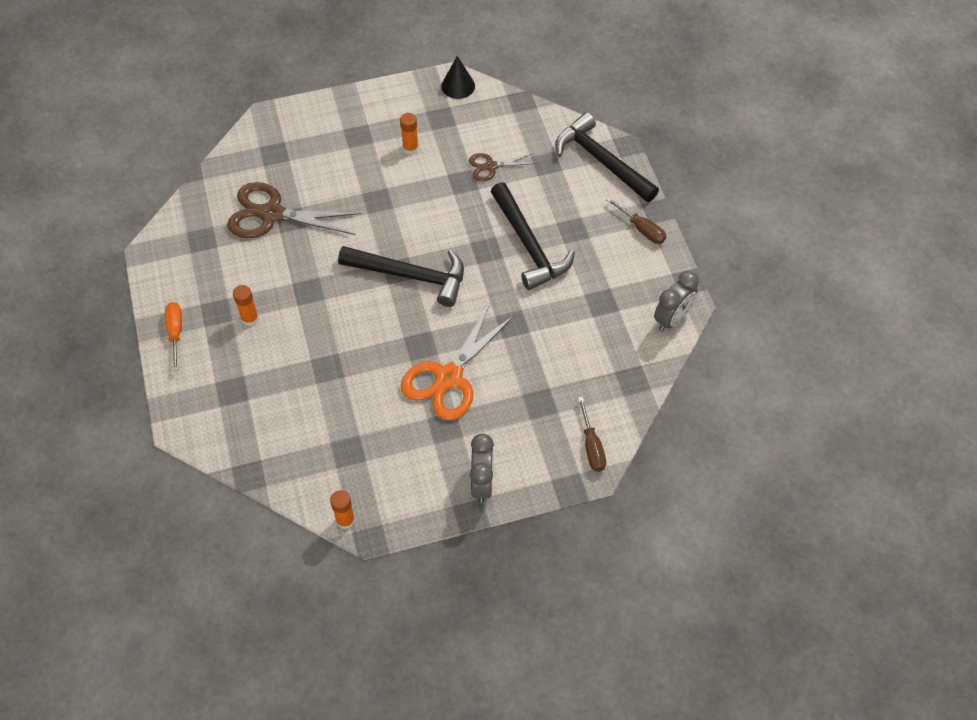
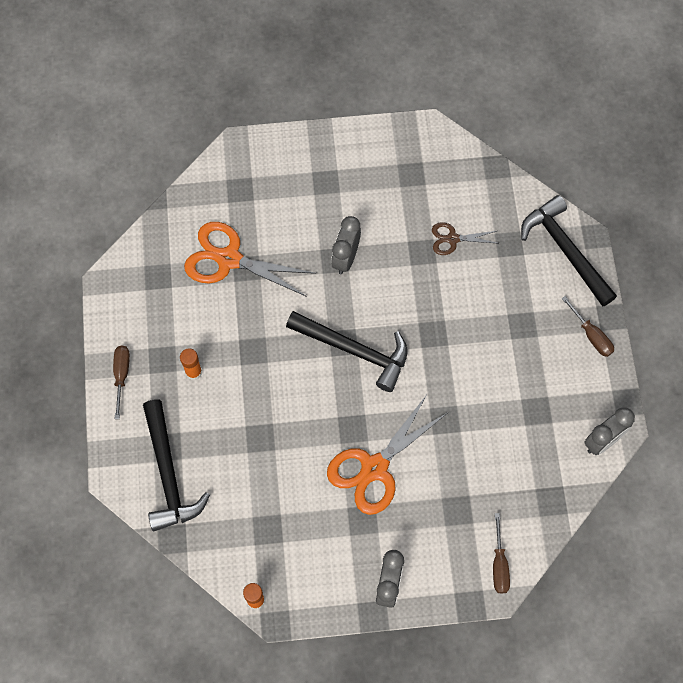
camera: 10 degrees right, 10 degrees up
orange screwdriver [165,302,182,371] -> brown screwdriver [113,346,130,419]
brown scissors [227,182,361,238] -> orange scissors [184,222,316,297]
orange glue stick [400,113,419,155] -> none
black cone [441,56,475,99] -> none
black hammer [491,182,575,290] -> black hammer moved to [143,400,210,531]
none -> grey clock [331,216,361,274]

